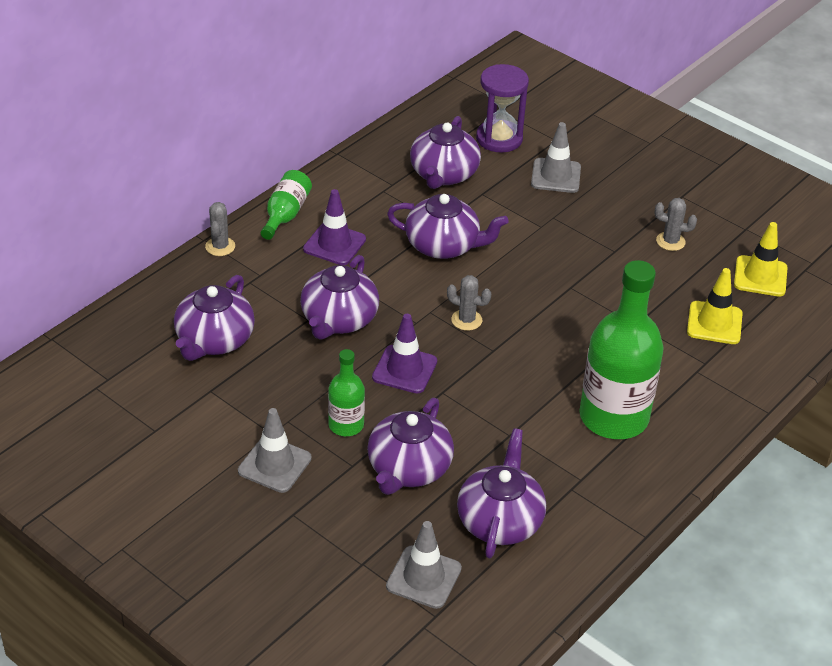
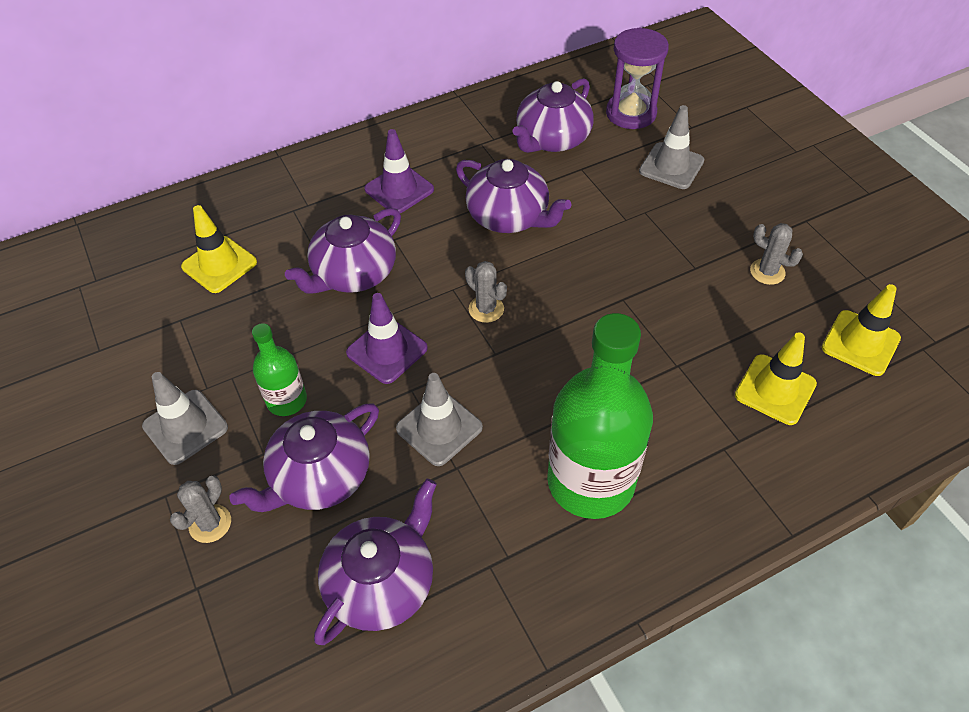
camera: 25 degrees right, 10 degrees up
purple teapot [174,275,255,361] -> yellow traffic cone [181,205,257,293]
grey cactus [205,202,235,256] -> grey cactus moved to [170,476,231,543]
green bottle [261,170,312,240] -> none
grey traffic cone [386,521,462,609] -> grey traffic cone moved to [396,373,483,466]

